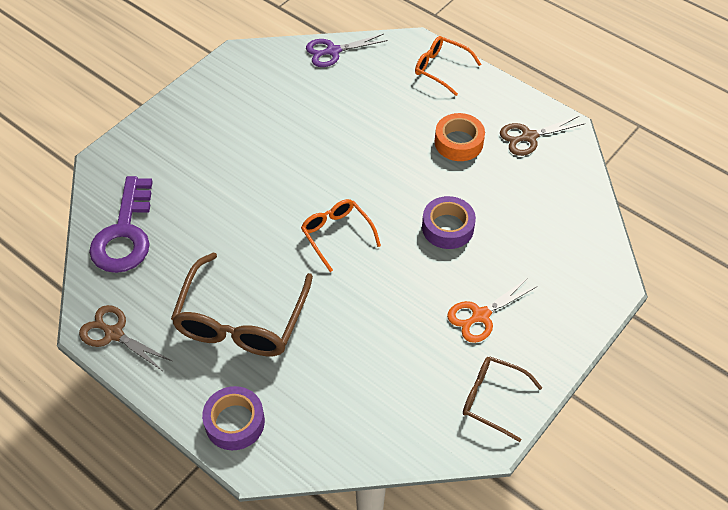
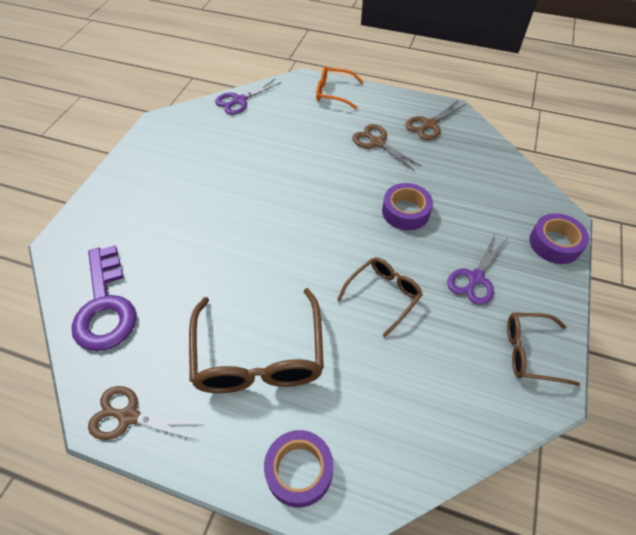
camera: 20 degrees left, 0 degrees up
orange glasses [301,199,381,272] -> none
orange tape [435,113,485,161] -> brown scissors [352,124,421,171]
orange scissors [447,277,538,343] -> purple scissors [447,235,507,305]
none -> brown glasses [337,257,423,337]
none -> purple tape [529,213,589,264]

